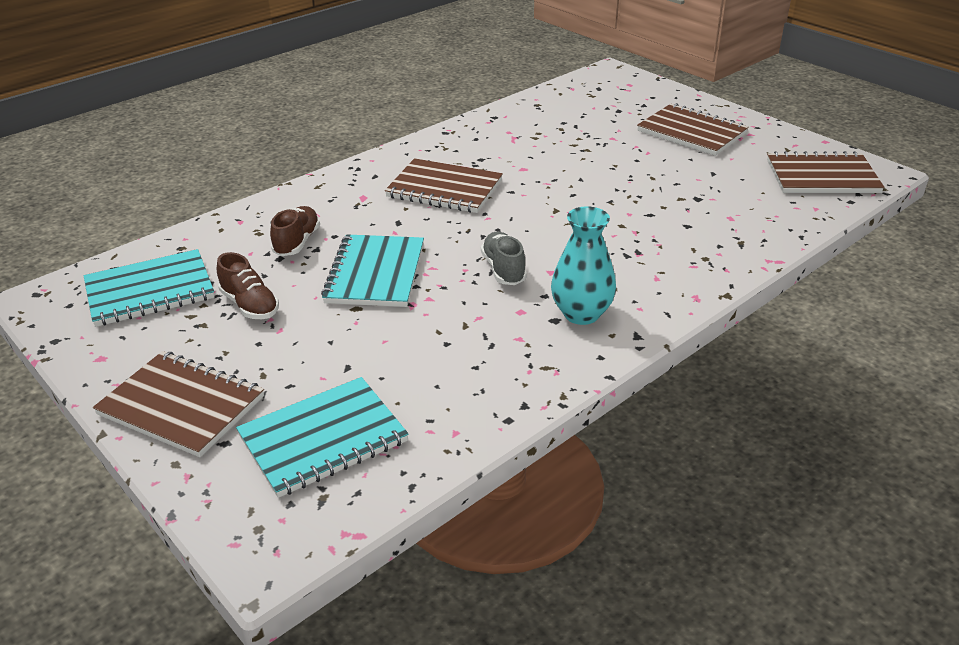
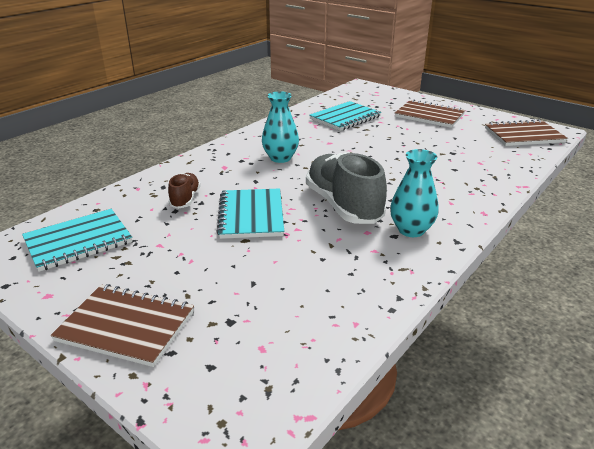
camera: 10 degrees left, 5 degrees down
brown shoe [217,252,279,319] -> none
turquoise notebook [236,377,409,498] -> turquoise notebook moved to [310,101,381,131]
brown notebook [385,158,503,213] -> turquoise vase [262,91,299,163]
grey shoe [481,232,527,285] -> grey shoe [306,152,387,224], size x1.98

